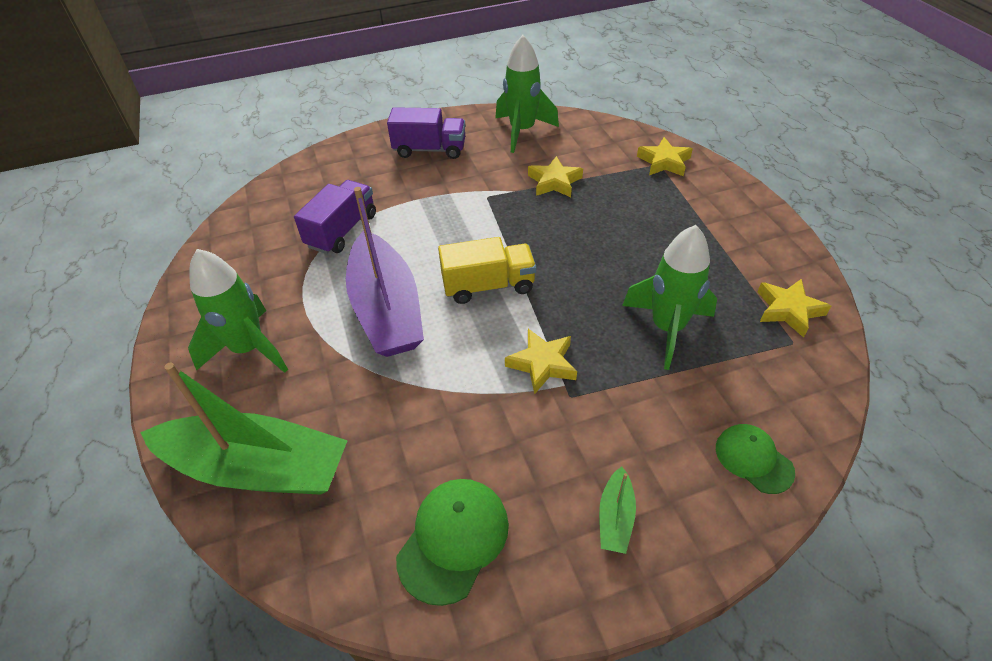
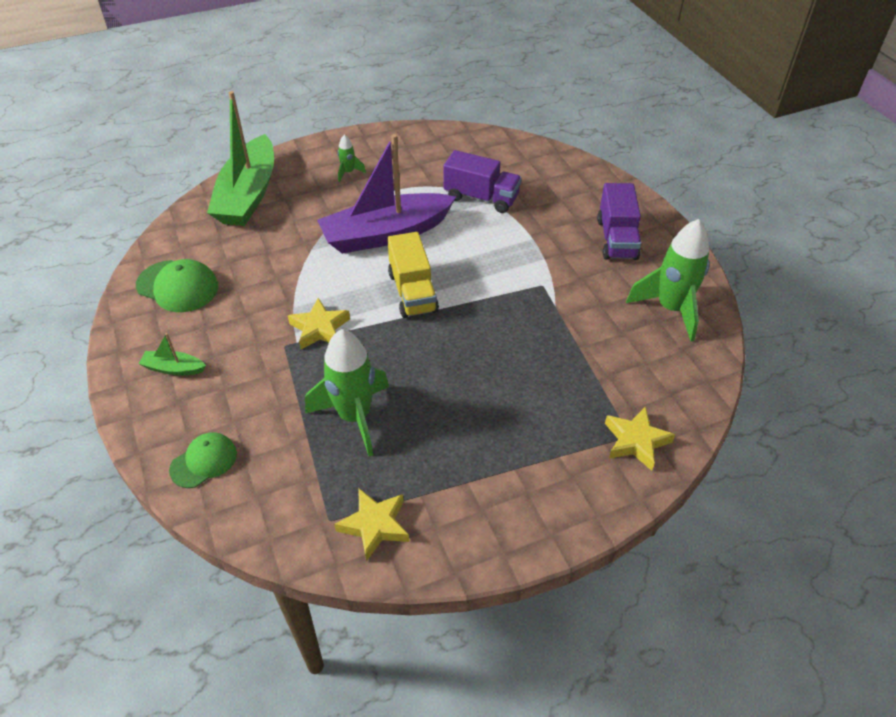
camera: 85 degrees right, 0 degrees up
green rocket [188,249,288,373] -> green rocket [338,135,366,182], size x0.46
yellow star [528,156,583,197] -> none

